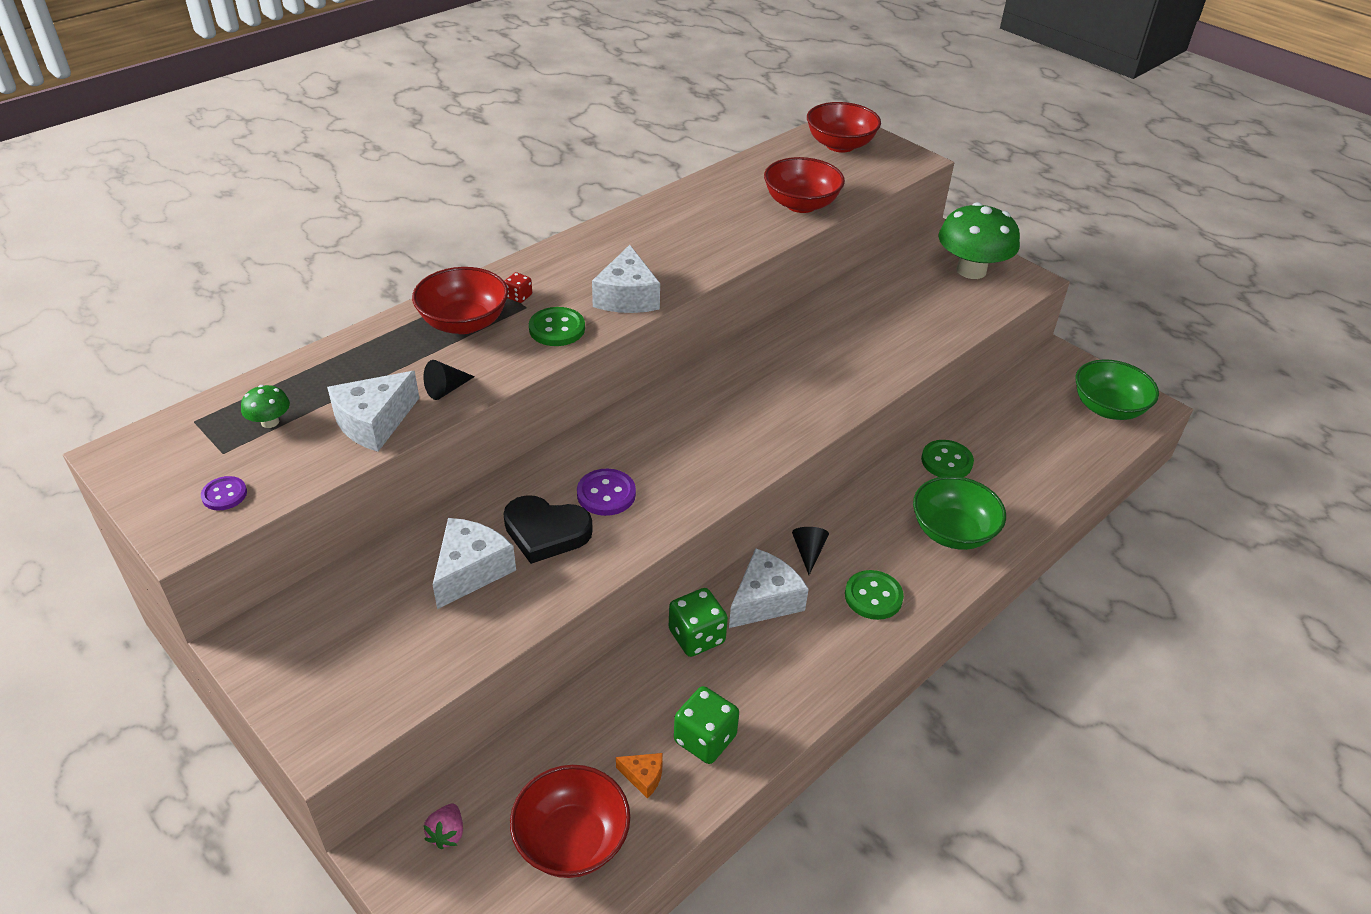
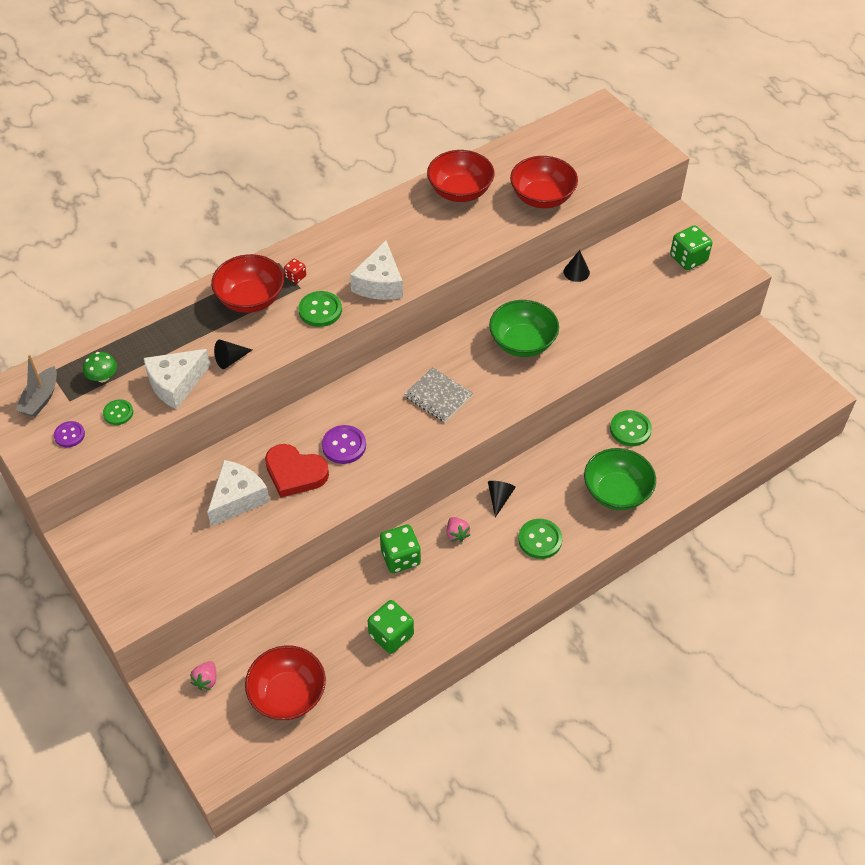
camera: 10 degrees right, 10 degrees up
black heart [503,495,593,564] -> red heart [265,444,329,498]
orange cheese [616,753,663,798] -> none
white cheese [729,548,809,628] -> pink strawberry [447,517,470,543]
red bowl [807,102,881,153] -> red bowl moved to [427,150,494,202]
green mushroom [938,202,1020,279] -> green dice [670,225,713,270]
green bowl [1075,359,1159,420] -> green bowl moved to [489,300,559,357]
none -> grey boat [15,355,57,417]
none -> green button [103,399,133,425]
none -> grey notebook [404,367,473,422]
none -> black cone [564,250,590,282]

